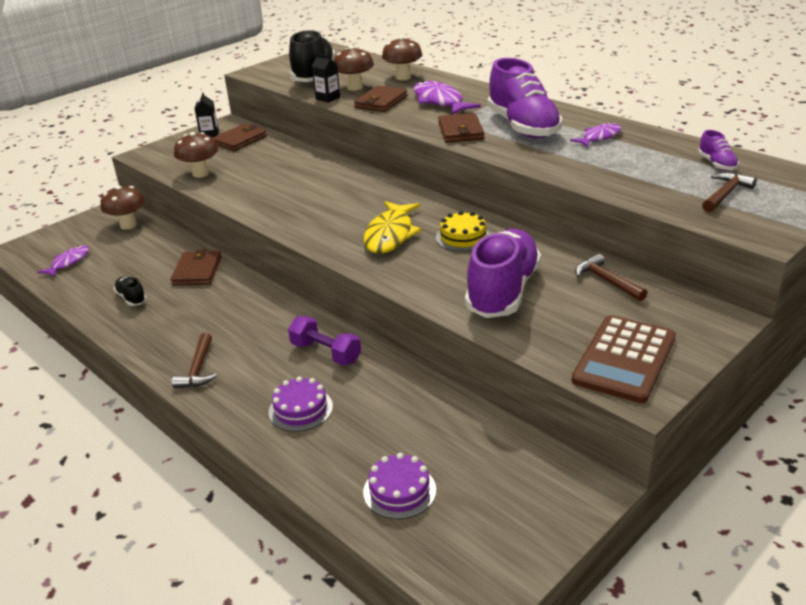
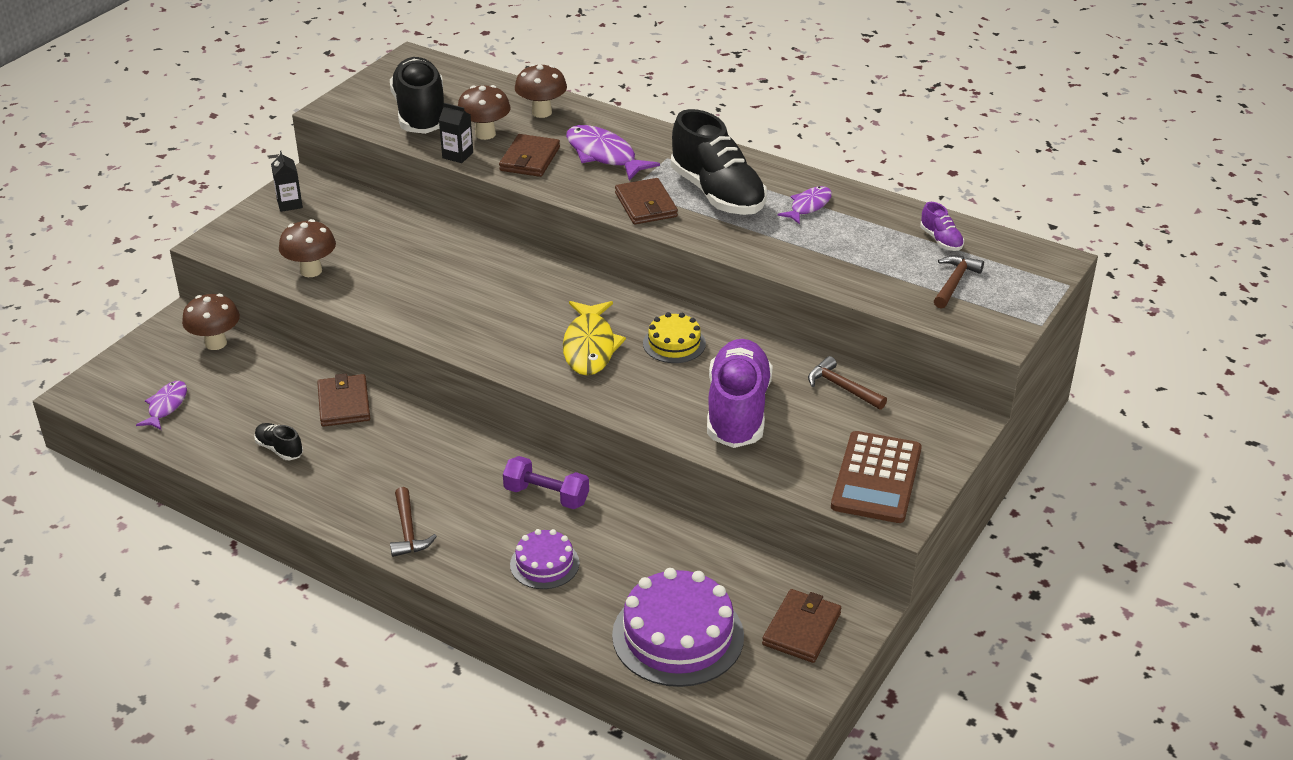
camera: 15 degrees left, 5 degrees up
brown wallet [212,124,267,151] -> brown wallet moved to [762,589,841,663]
purple cake [363,453,436,519] -> purple cake [612,568,744,687], size x1.82
purple shoe [488,58,563,138] -> black shoe [671,109,767,215]

